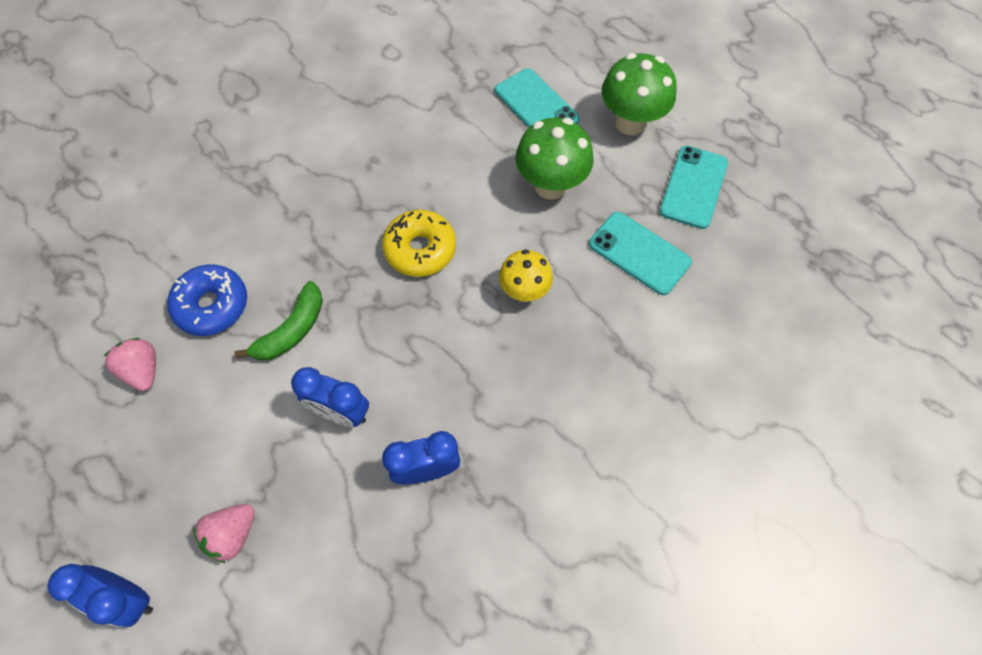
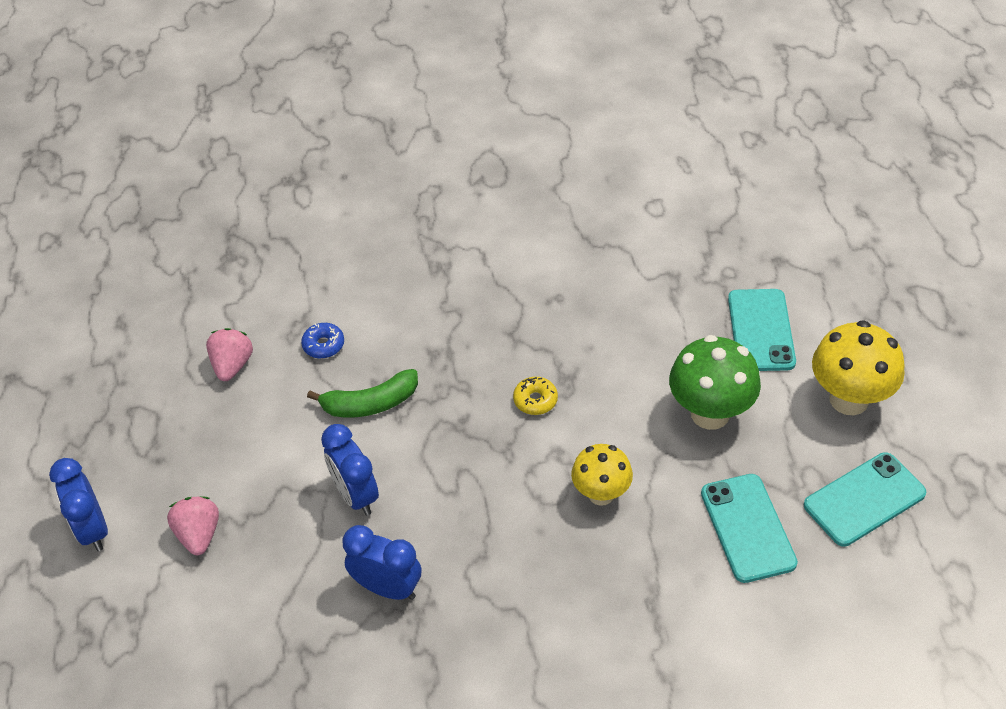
camera: 40 degrees right, 15 degrees down
blue donut [168,264,247,336] -> blue donut [301,323,344,359], size x0.54
pink strawberry [193,504,255,563] -> pink strawberry turned 90 degrees clockwise [167,497,219,555]
yellow donut [382,210,456,277] -> yellow donut [513,377,558,415], size x0.54
green mushroom [602,53,677,135] -> yellow mushroom [812,320,905,415]

